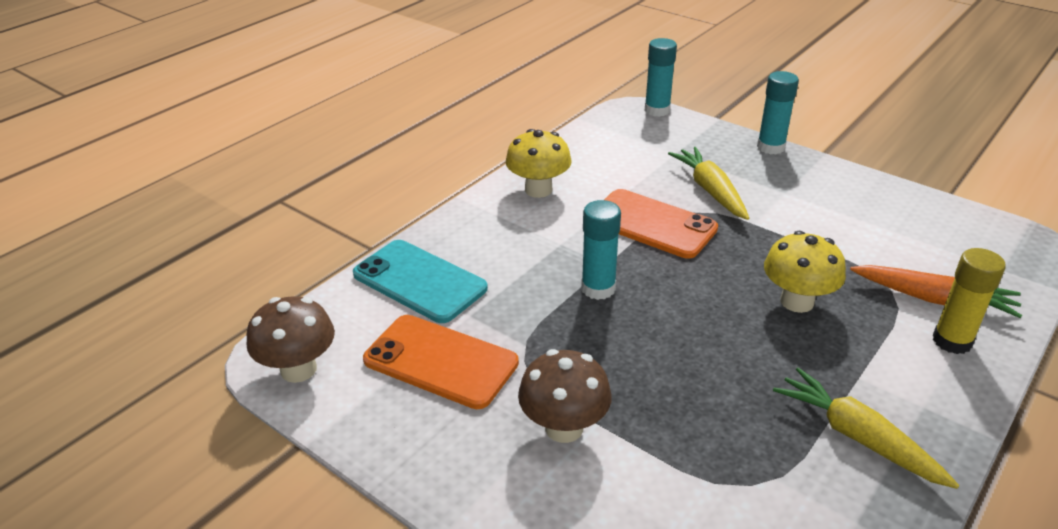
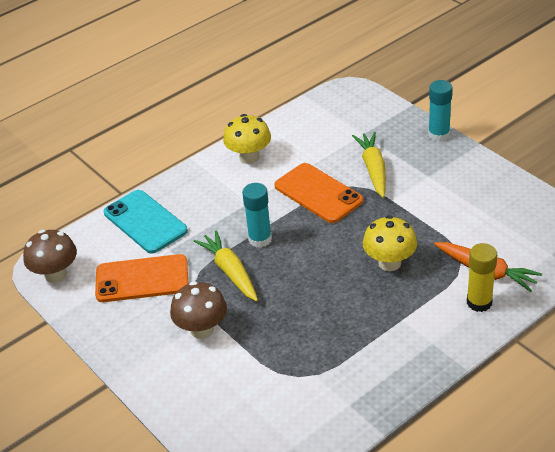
camera: 15 degrees right, 5 degrees up
orange phone [363,315,519,409] -> orange phone turned 45 degrees counterclockwise [95,254,188,302]
turquoise glue stick [645,38,677,117] -> none
yellow carrot [773,368,959,489] -> yellow carrot moved to [194,230,258,301]

